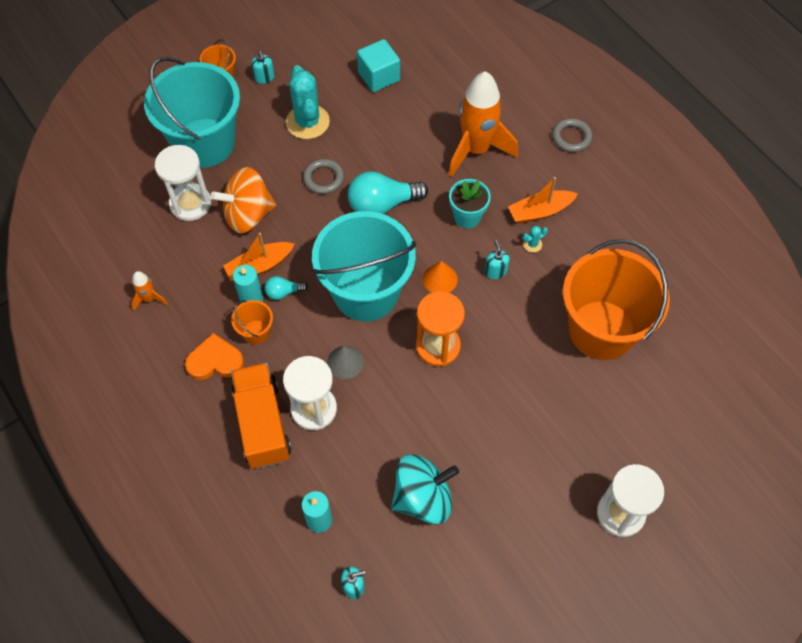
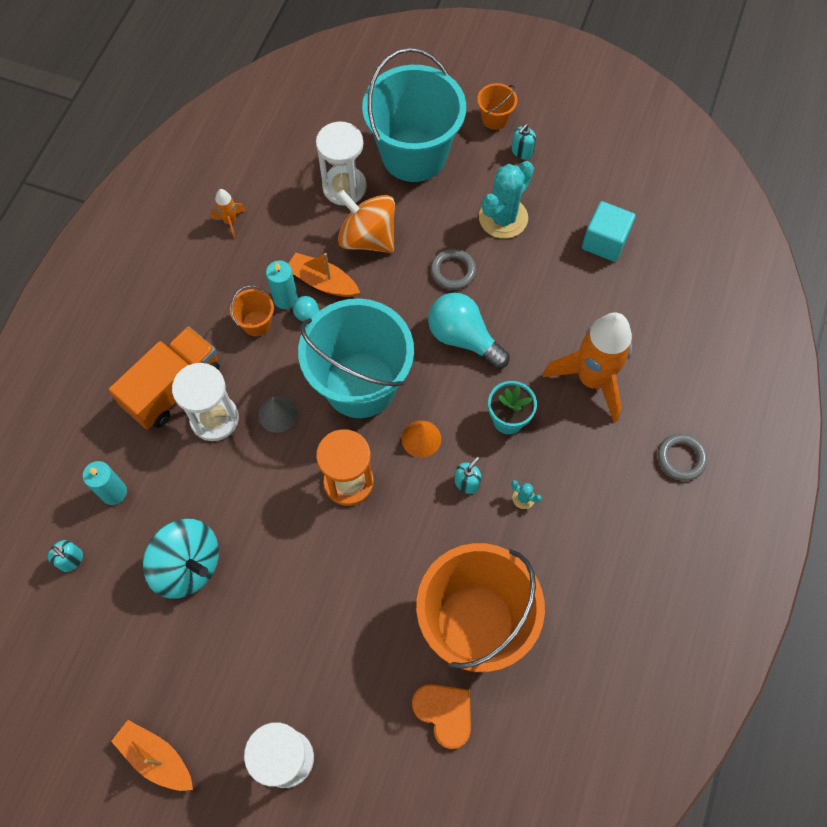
camera: 55 degrees right, 5 degrees up
orange heart [185,333,244,380] -> orange heart moved to [412,684,471,749]
orange boat [508,177,578,224] -> orange boat moved to [111,720,193,791]

